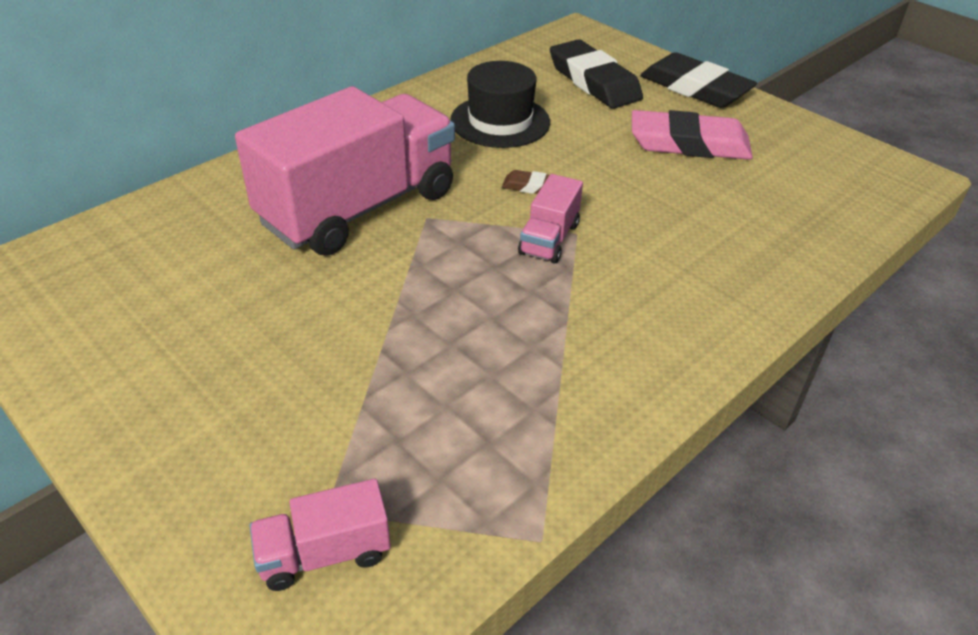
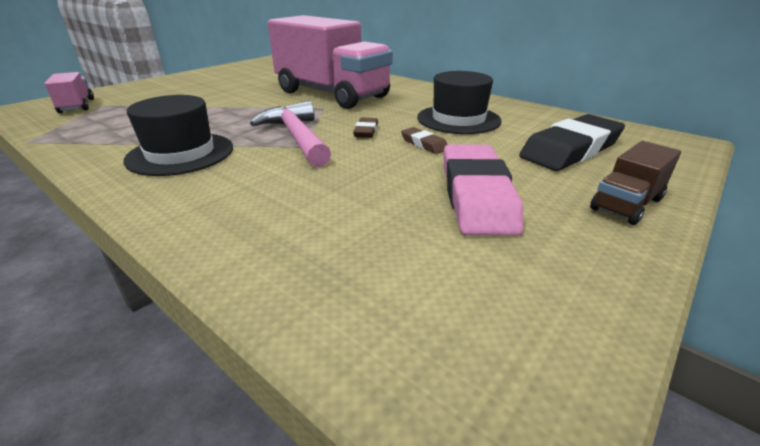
camera: 85 degrees right, 10 degrees down
pink truck [518,174,583,263] -> pink hammer [250,101,331,167]
black eraser [640,52,757,108] -> brown truck [590,141,681,225]
none -> black hat [124,95,233,176]
none -> brown eraser [401,127,448,154]

